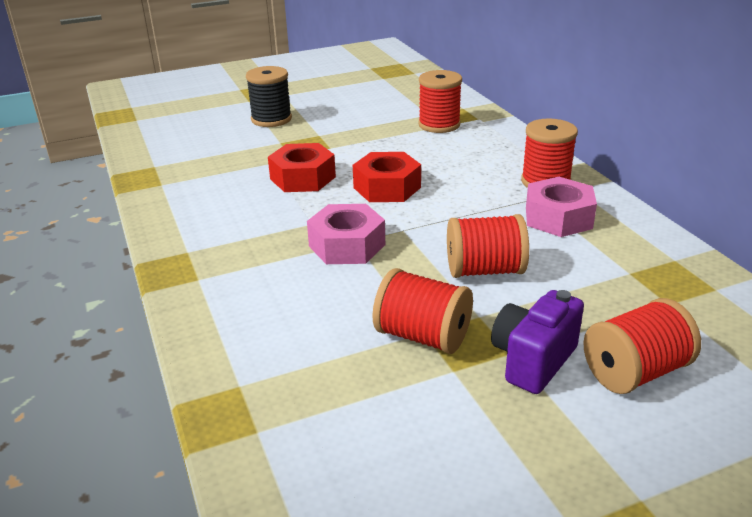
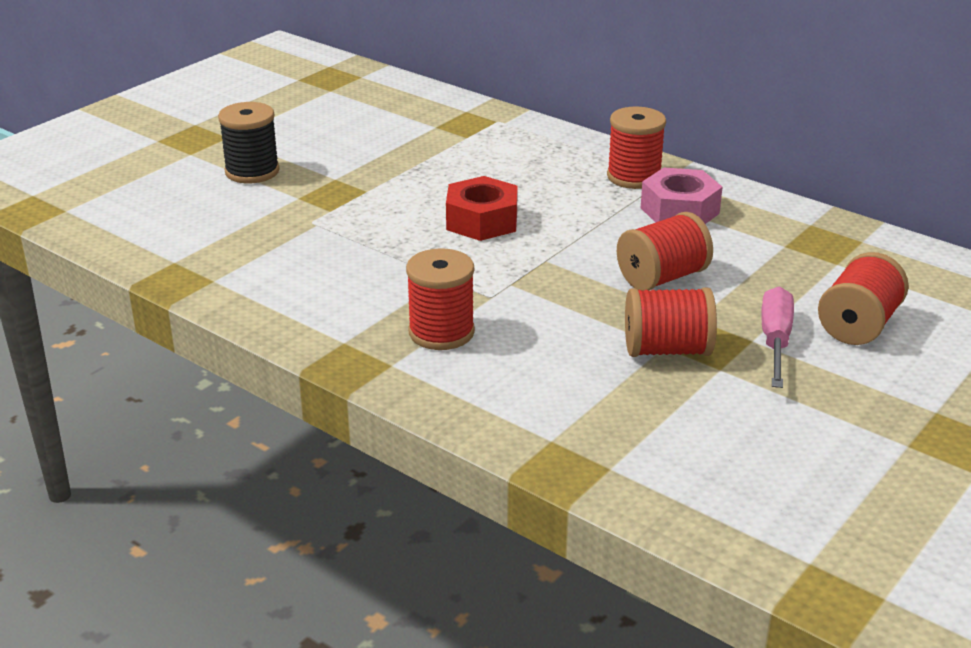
camera: 30 degrees left, 0 degrees up
red nut [268,143,336,192] -> none
pink nut [307,204,385,264] -> none
red spool [418,70,462,133] -> red spool moved to [406,248,475,350]
purple camera [491,290,584,394] -> pink screwdriver [761,287,794,388]

